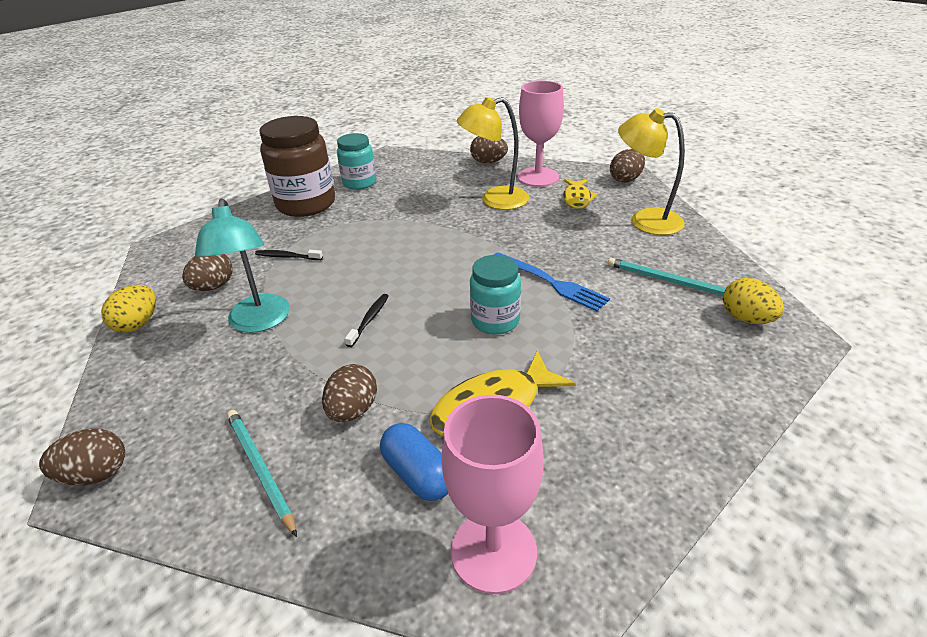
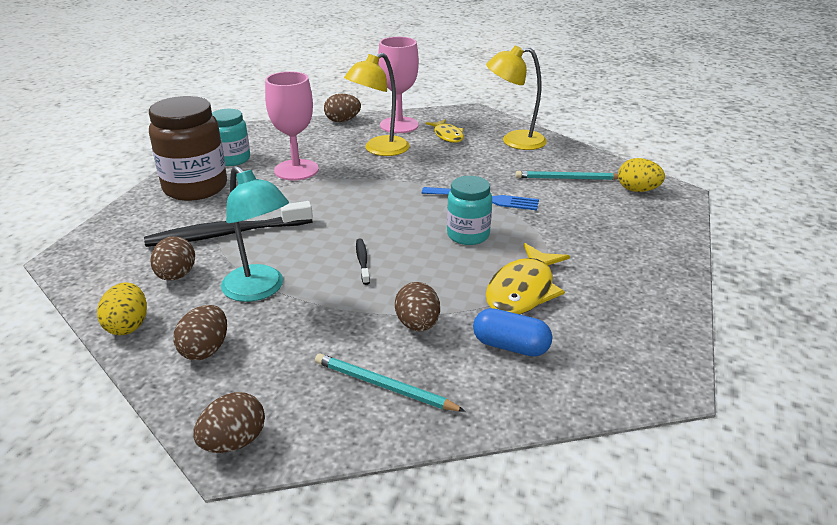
camera: 30 degrees left, 5 degrees down
black toothbrush [255,250,323,260] -> black toothbrush [144,201,313,247], size x2.23
pink goblet [441,395,544,594] -> pink goblet moved to [265,71,319,180]
brown egg [610,149,645,183] -> brown egg moved to [173,305,227,360]

